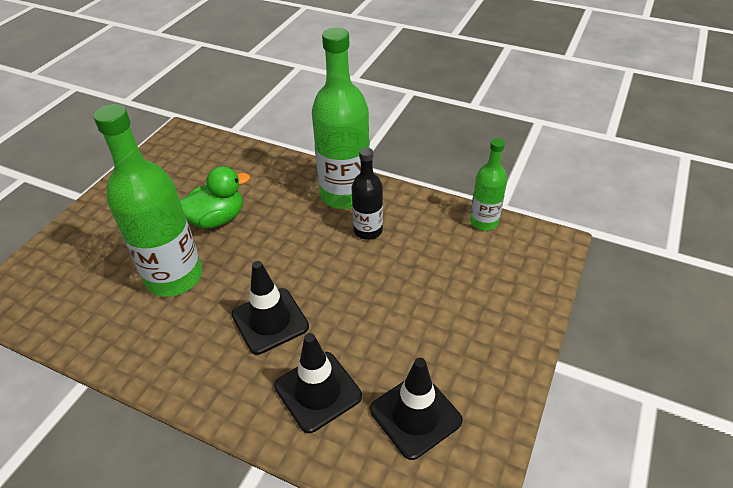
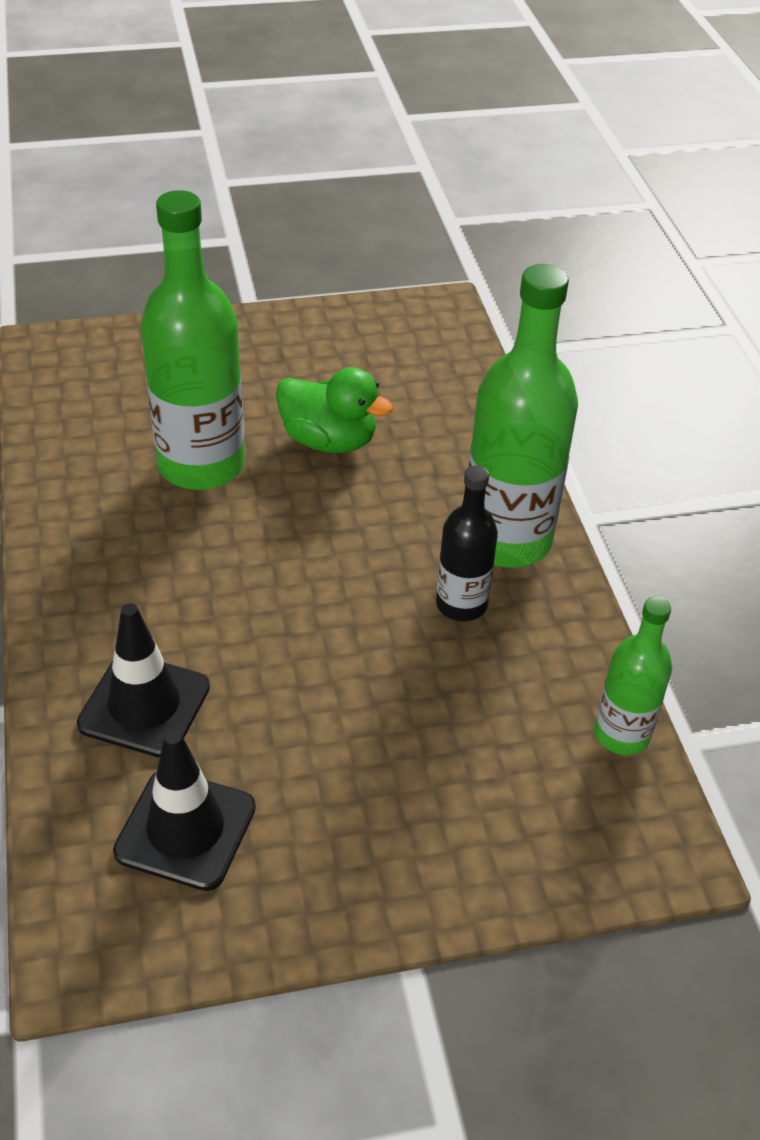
camera: 50 degrees right, 0 degrees up
black traffic cone [232,261,309,355] -> none

